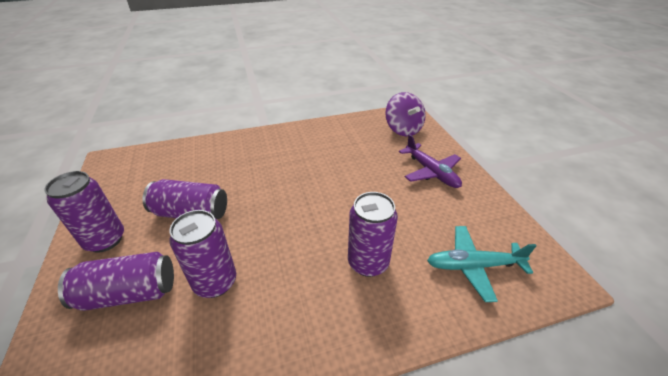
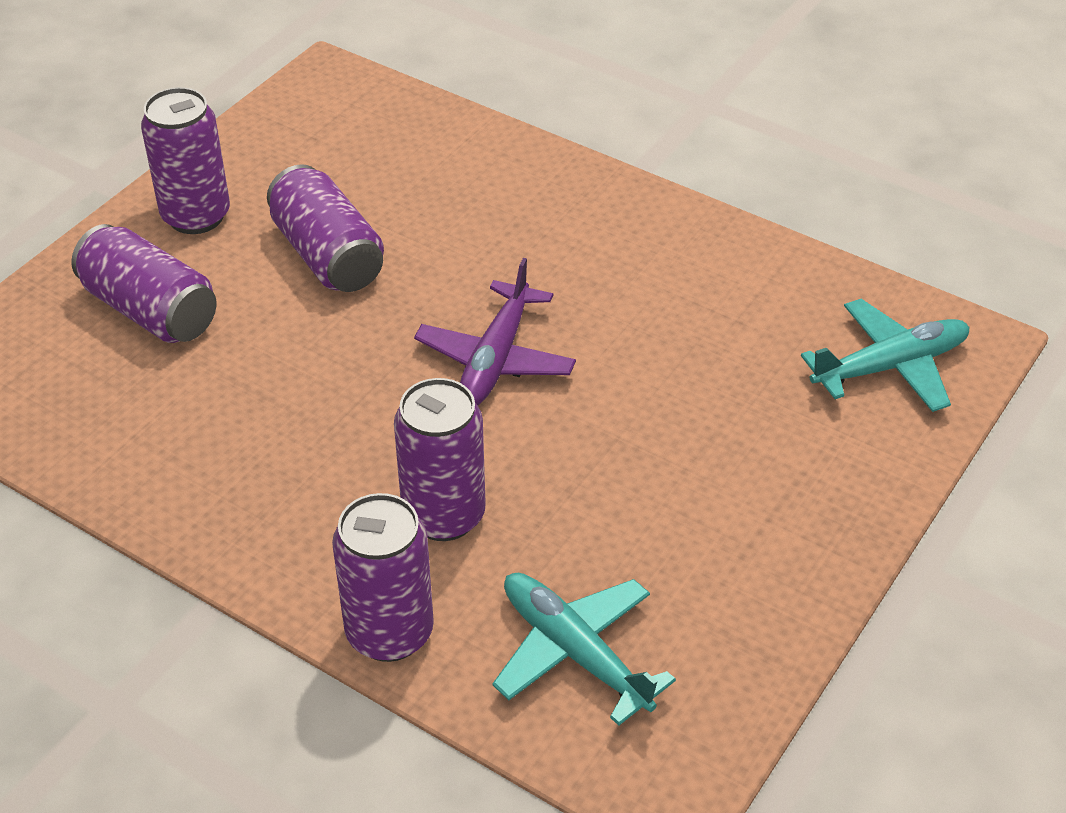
camera: 50 degrees right, 5 degrees up
purple can [169,210,236,298] -> purple can moved to [332,493,434,662]
purple spinning top [385,92,426,136] -> turquoise plane [801,299,970,412]
purple plane [399,134,462,188] -> purple plane moved to [414,258,576,405]

